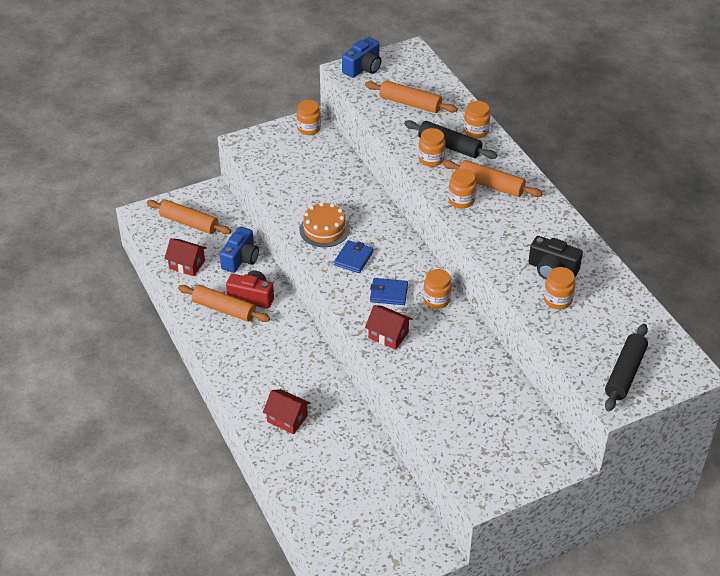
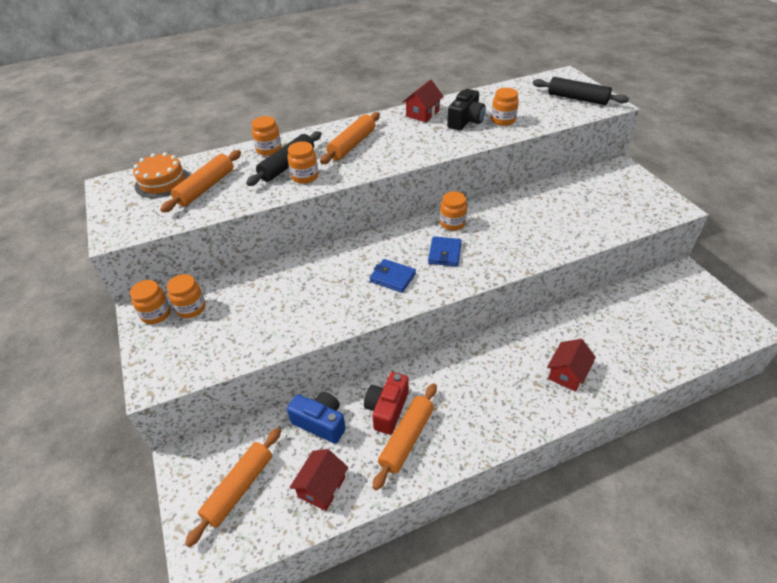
camera: 85 degrees left, 0 degrees up
orange cake [300,202,350,247] -> orange cake moved to [133,152,190,198]
blue camera [342,37,381,78] -> none
red house [365,305,412,350] -> red house moved to [403,80,444,122]
orange jar [448,169,476,208] -> orange jar moved to [167,274,206,318]

